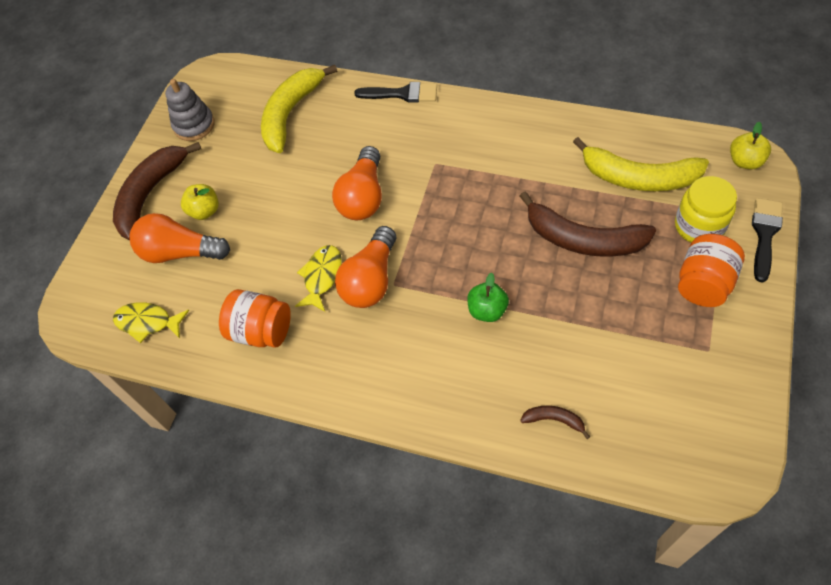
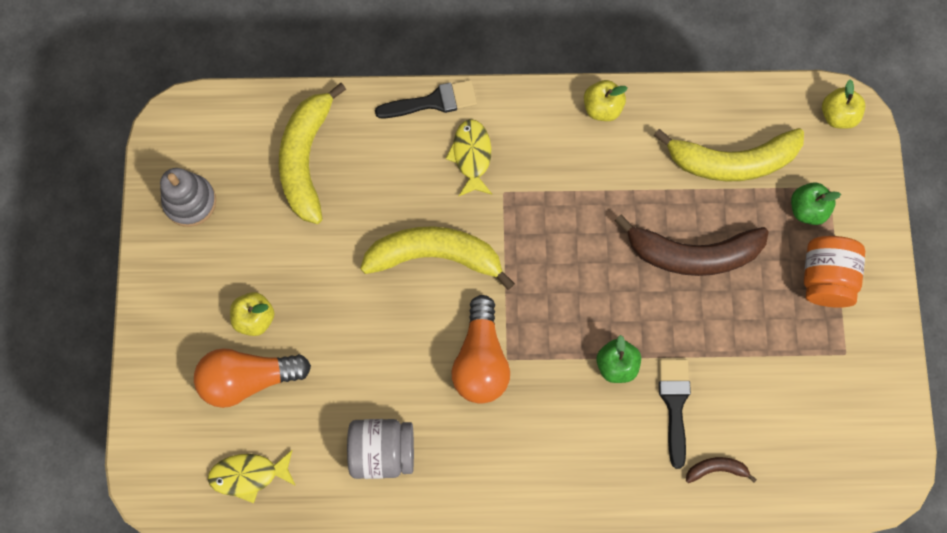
camera: 25 degrees left, 15 degrees up
brown banana [113,142,201,240] -> none
orange jar [219,289,291,348] -> grey jar [347,419,414,479]
yellow fish [295,245,342,312] -> yellow fish moved to [445,119,492,197]
orange light bulb [332,146,382,220] -> yellow banana [360,226,515,290]
yellow jar [675,176,737,242] -> green apple [791,182,841,225]
black brush [752,198,783,283] -> black brush moved to [658,359,691,469]
none -> yellow apple [584,80,627,121]

